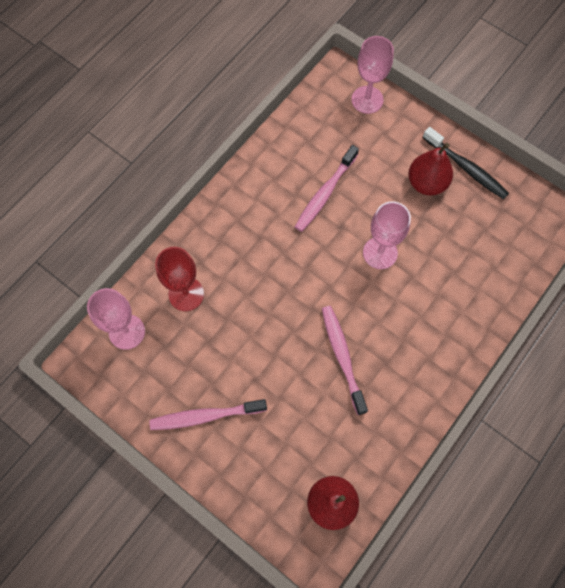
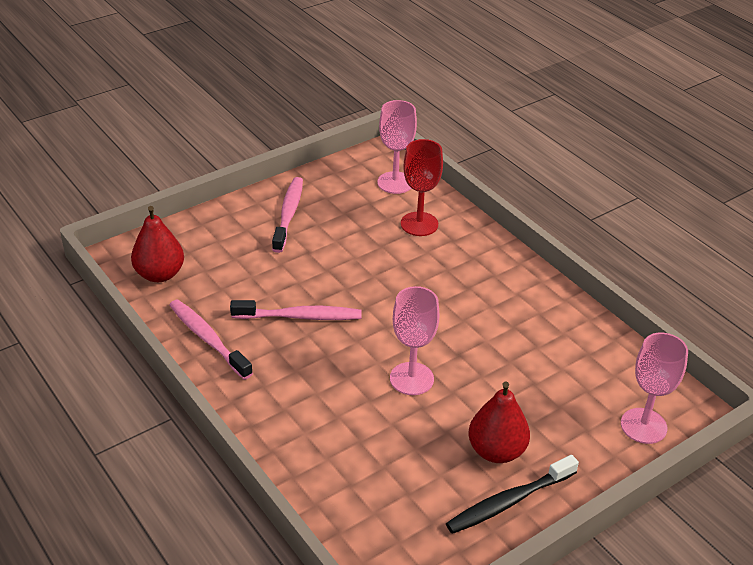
camera: 105 degrees right, 30 degrees down
pink toothbrush [295,145,359,232] -> pink toothbrush moved to [169,299,253,380]

